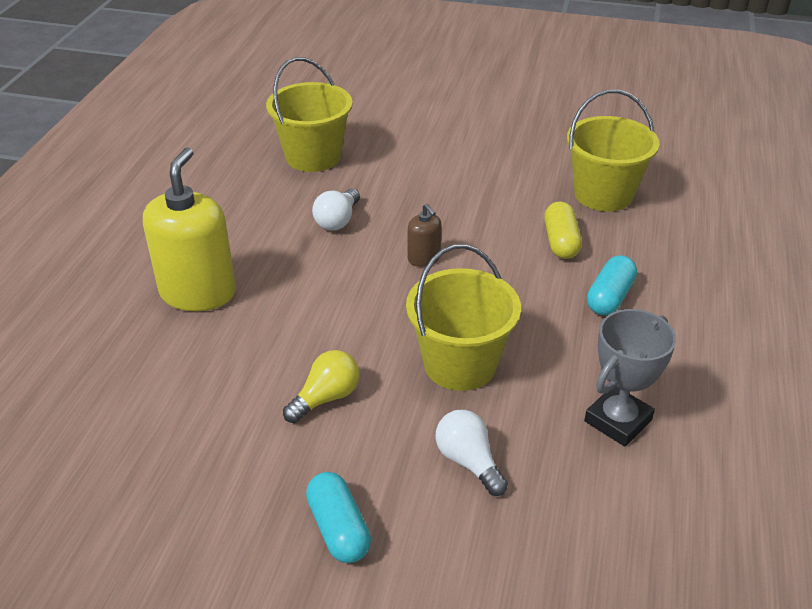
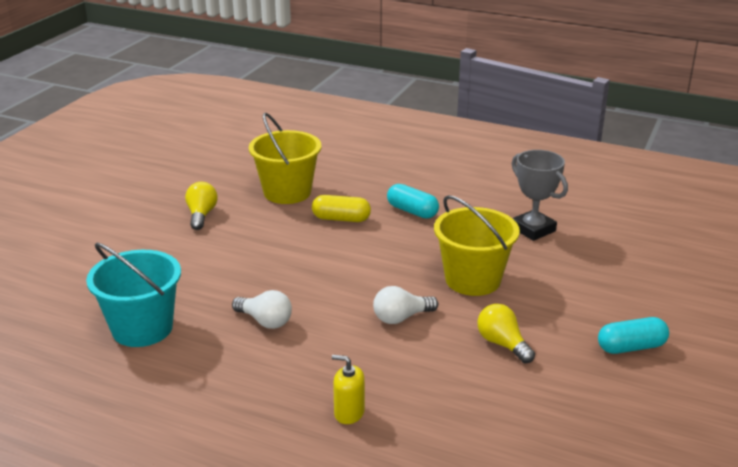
camera: 80 degrees left, 10 degrees down
yellow soap dispenser [143,148,236,311] -> yellow soap dispenser [332,355,365,424], size x0.47
yellow bucket [266,57,353,172] -> turquoise bucket [86,243,181,347]
brown soap dispenser [408,204,442,267] -> none
white light bulb [435,410,508,496] -> white light bulb moved to [373,286,438,324]
none -> yellow light bulb [185,182,218,230]

